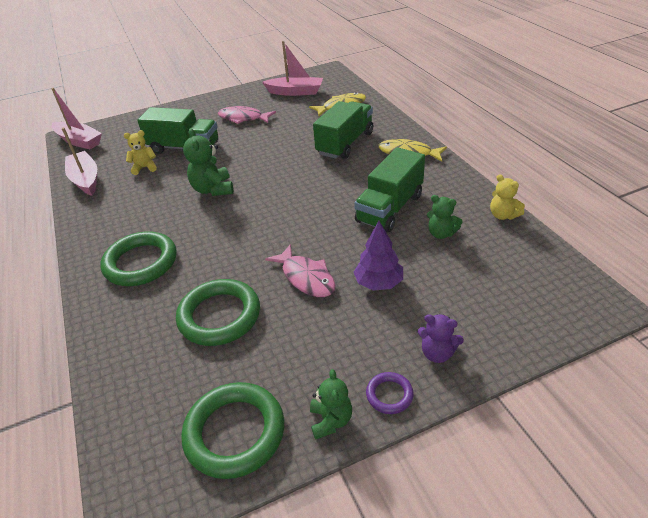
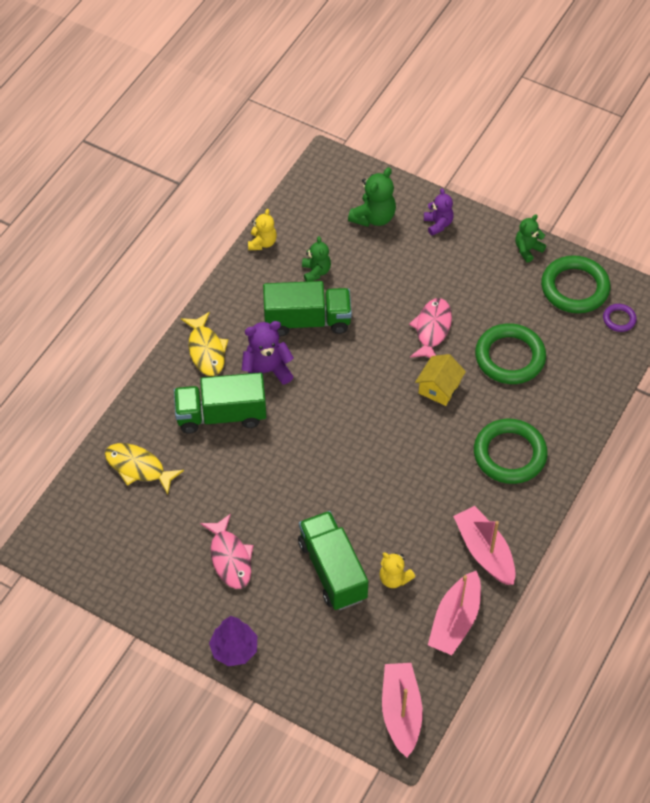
camera: 130 degrees left, 15 degrees up
green teddy bear [183,128,233,196] -> green teddy bear moved to [348,167,396,227]
pink boat [262,41,323,96] -> pink boat moved to [453,506,516,585]
purple tree [354,221,403,291] -> purple tree moved to [209,616,257,666]
purple ring [366,372,414,414] -> purple ring moved to [603,304,637,332]
none -> purple teddy bear [242,321,294,384]
none -> yellow house [415,354,466,406]

